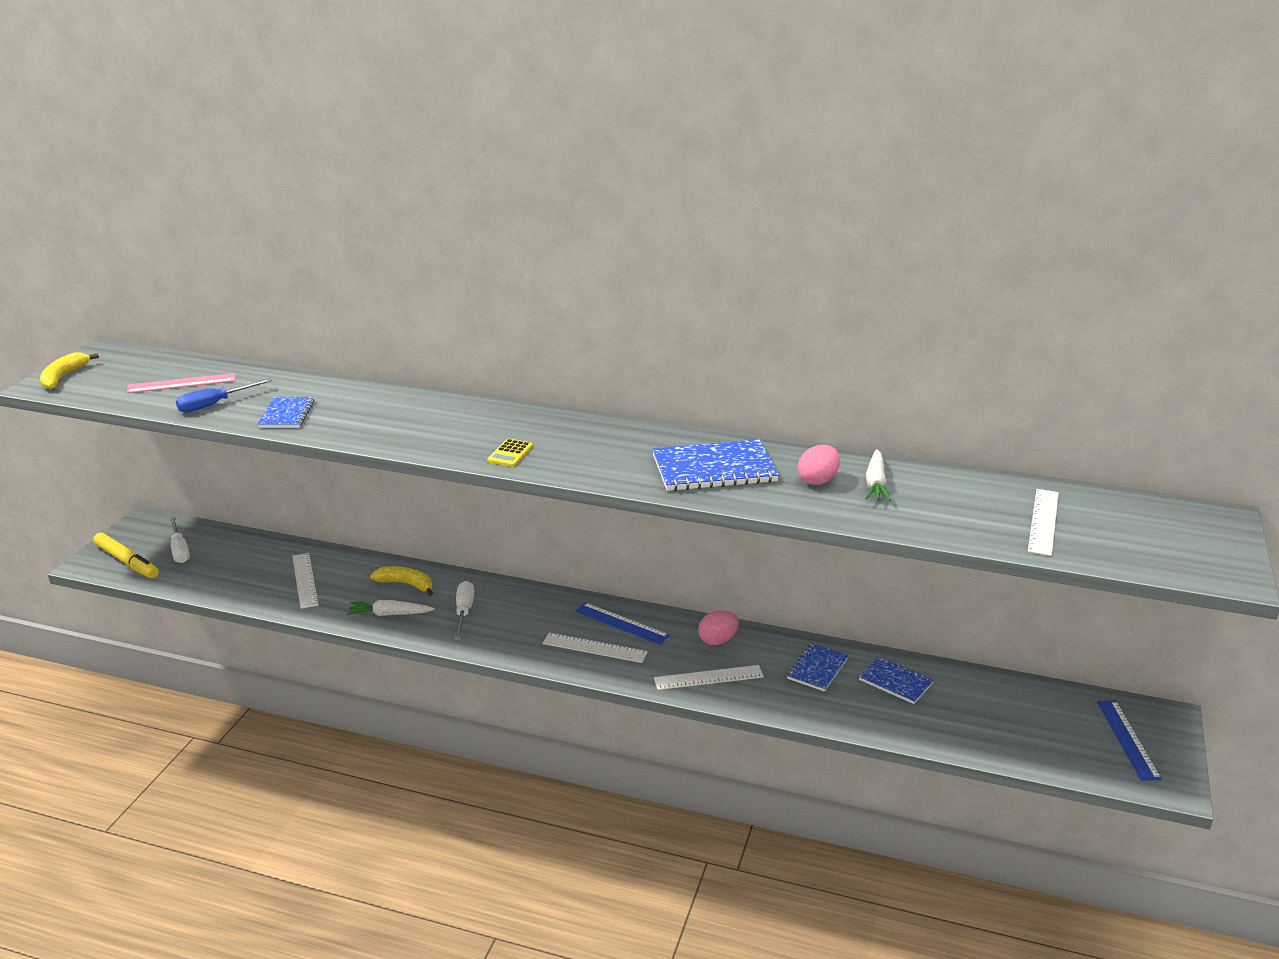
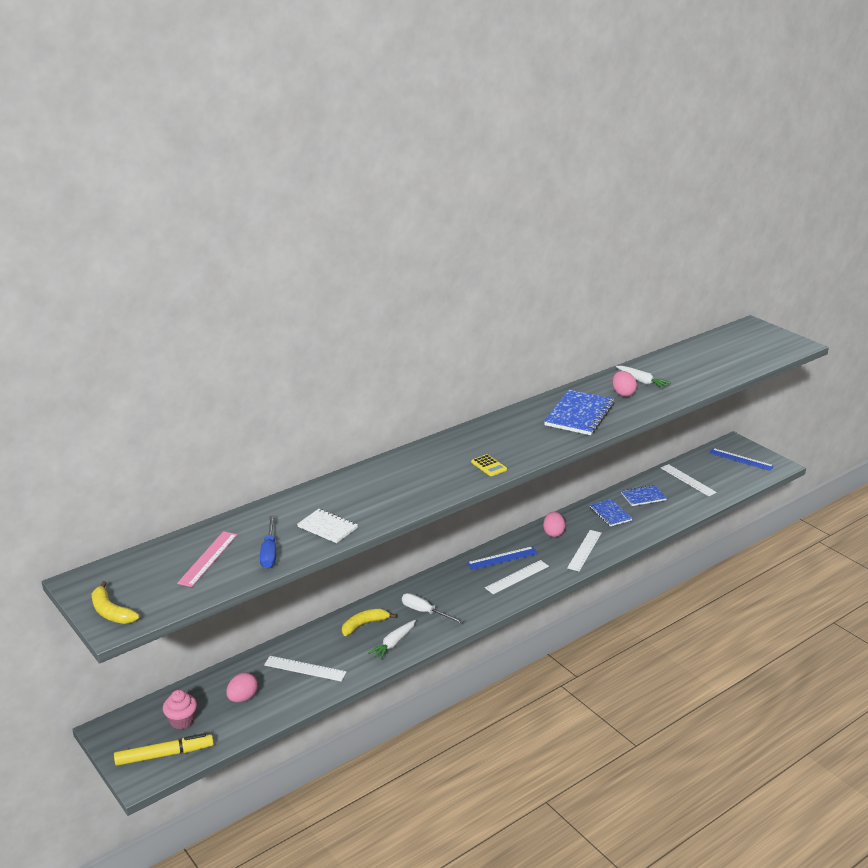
camera: 55 degrees left, 0 degrees up
white screwdriver [170,516,190,563] -> pink cupcake [163,690,197,729]
blue notebook [258,397,314,428] -> white notebook [297,509,358,543]
white ruler [1028,489,1059,556] -> white ruler moved to [661,464,717,496]
none -> pink egg [226,673,258,702]

